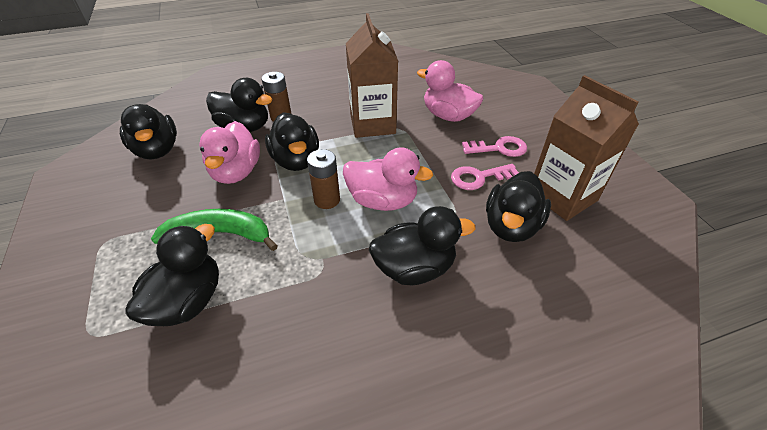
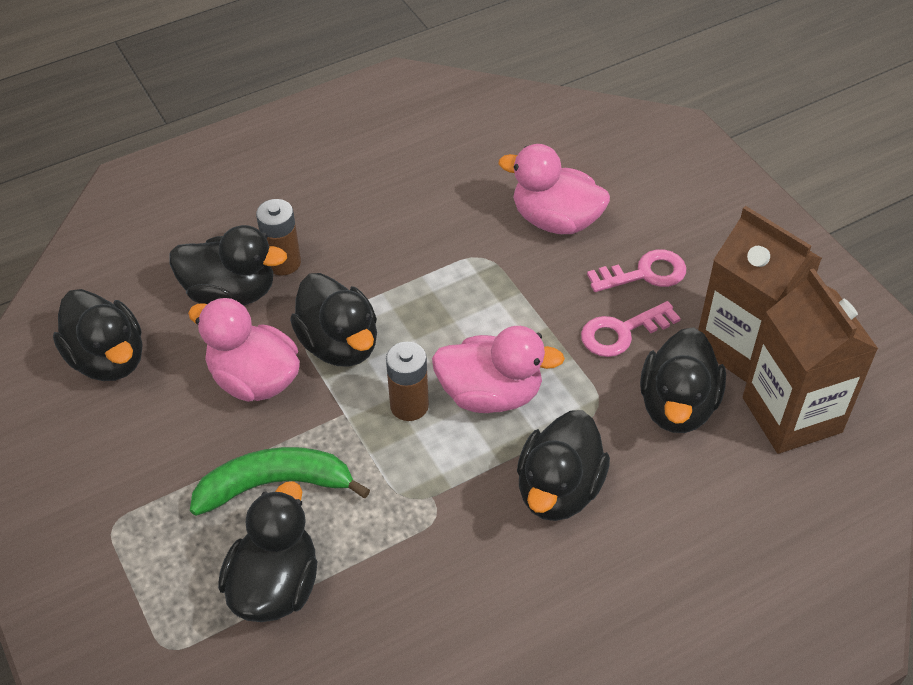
camera: 10 degrees left, 5 degrees up
pink duck [199,121,260,184] -> pink duck turned 135 degrees clockwise [188,298,300,402]
brown carton [346,13,398,138] -> brown carton moved to [743,268,878,454]
black duck [369,206,475,285] -> black duck turned 135 degrees clockwise [517,410,610,521]

